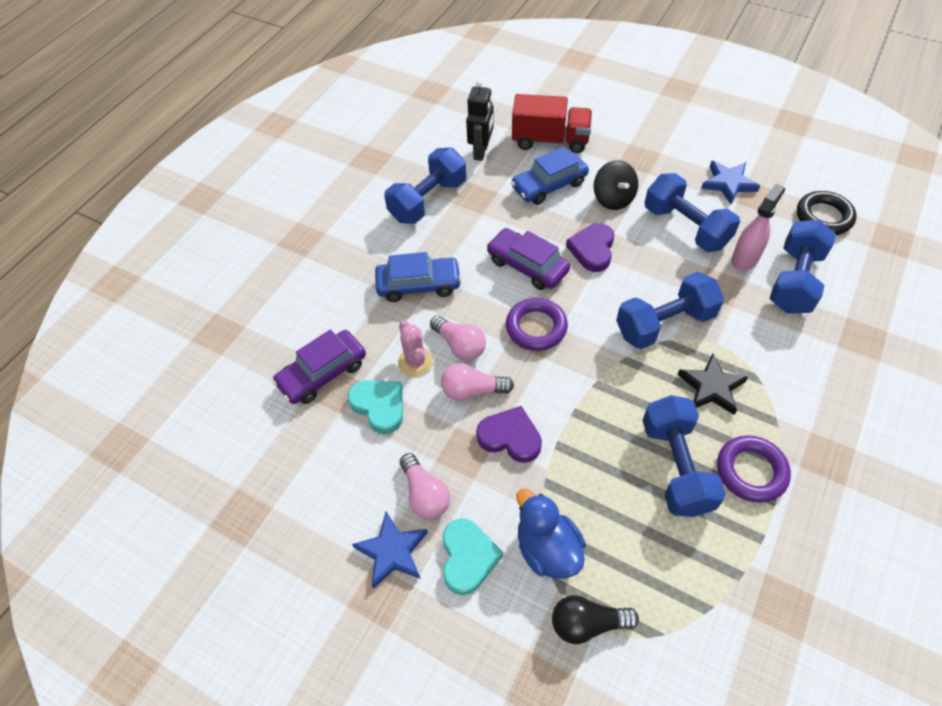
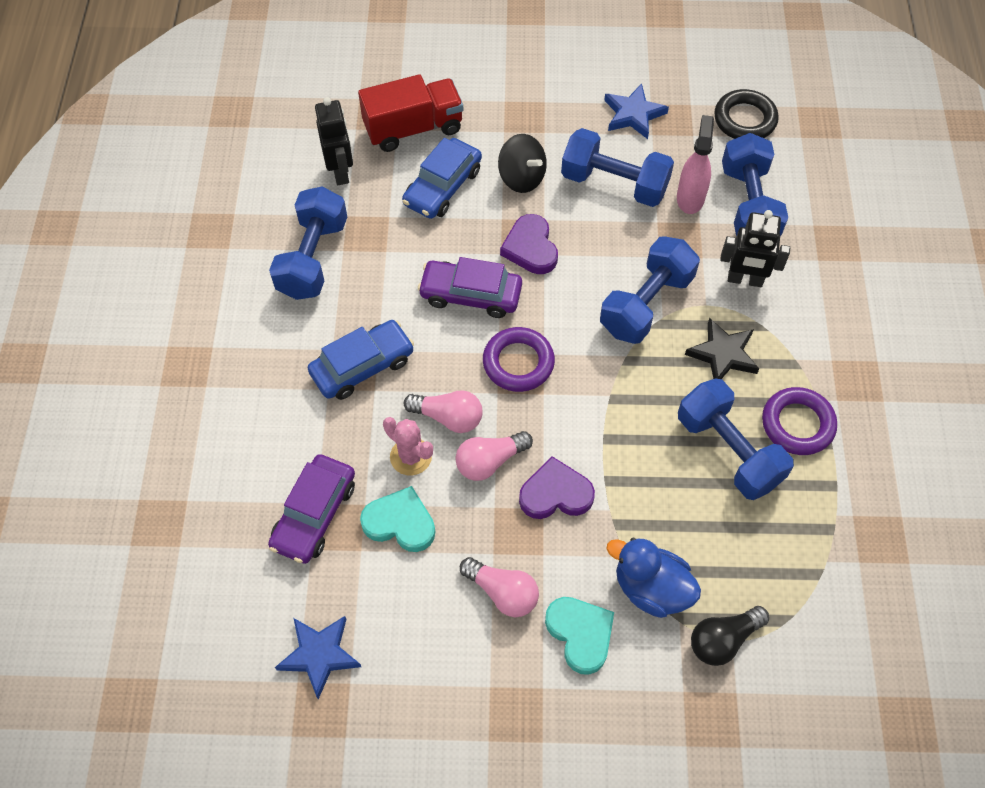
camera: 30 degrees left, 5 degrees up
blue star [352,512,428,589] -> blue star moved to [275,616,361,699]
none -> black robot [720,210,790,287]

